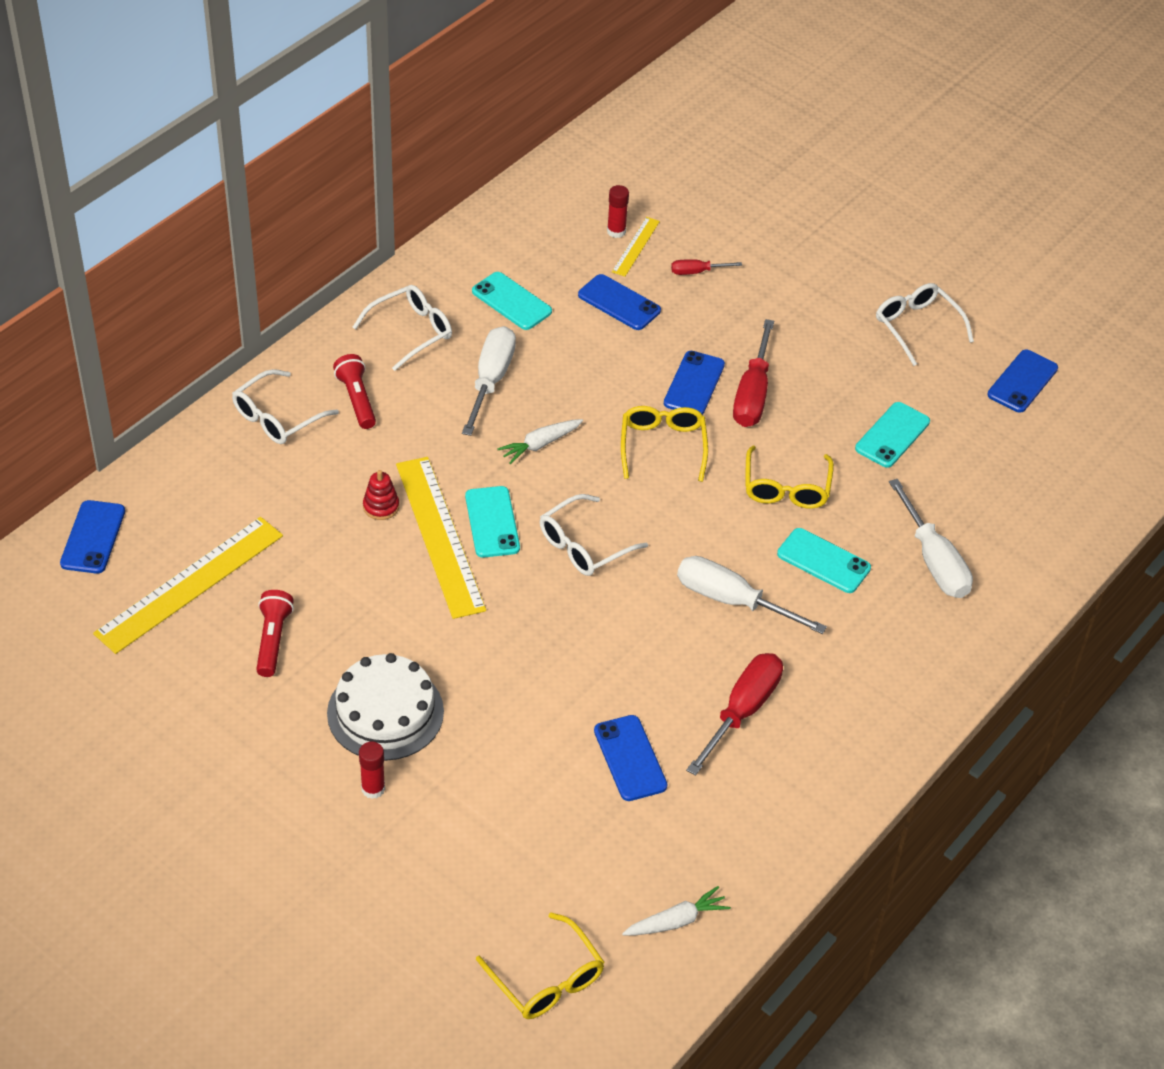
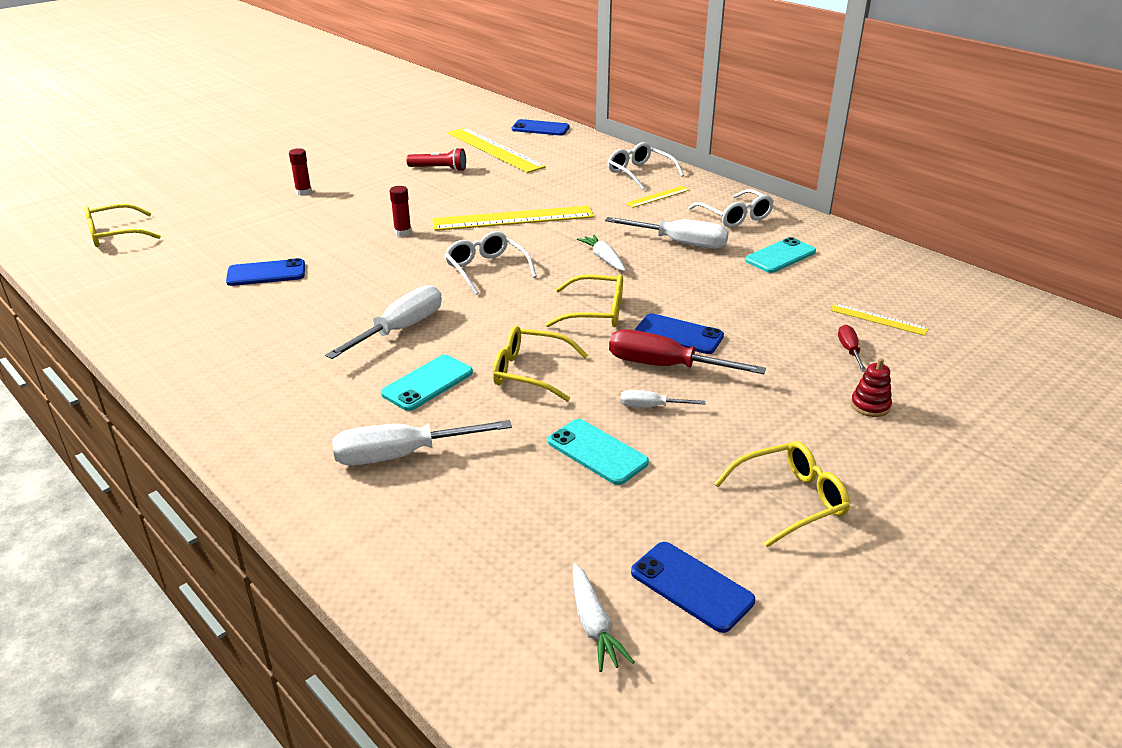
camera: 100 degrees right, 15 degrees down
white cake [327,653,444,761] -> none
red flashlight [333,354,376,429] -> yellow ruler [625,186,690,208]
red stacking toy [363,470,399,520] -> red stacking toy moved to [851,358,892,417]
turquoise phone [465,486,520,558] -> none
blue phone [578,274,661,330] -> none
red glue stick [607,185,629,238] -> red glue stick moved to [390,186,412,236]
white carrot [622,886,731,936] -> white carrot moved to [573,563,634,672]
red screwdriver [686,653,783,776] -> none
white glasses [876,283,974,366] -> yellow glasses [714,441,850,547]
none -> white screwdriver [620,390,705,407]

